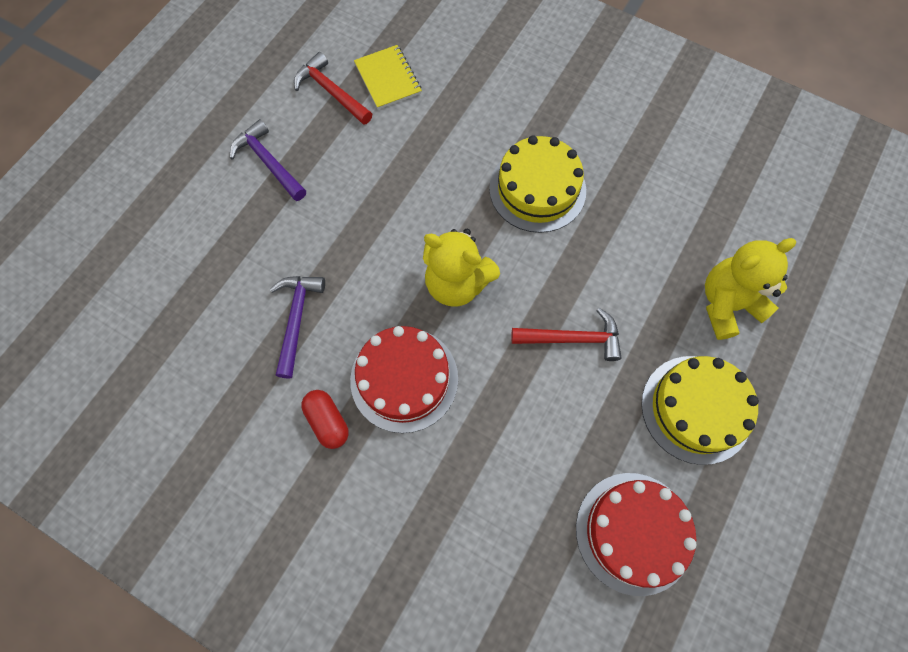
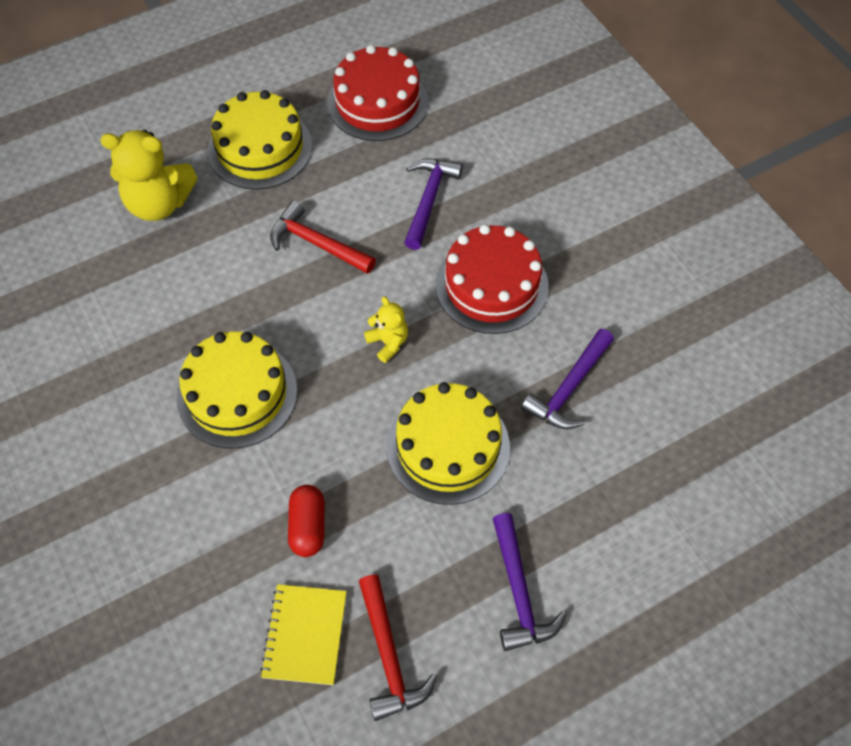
camera: 150 degrees left, 10 degrees down
red capsule [301,390,349,449] -> red capsule moved to [288,485,325,557]
yellow teddy bear [423,229,500,306] -> yellow teddy bear [364,296,408,363], size x0.52
none -> yellow cake [387,382,510,505]
none -> purple hammer [404,159,463,250]

